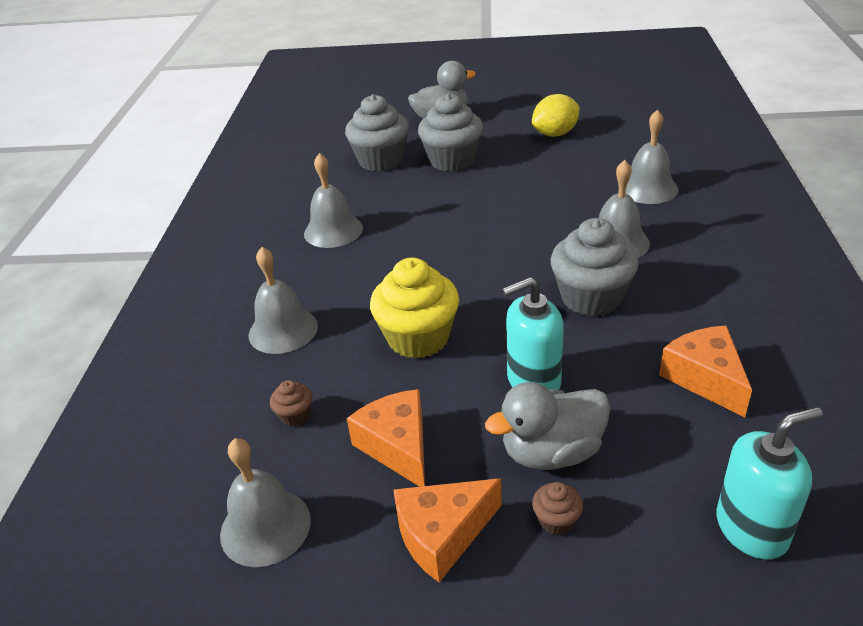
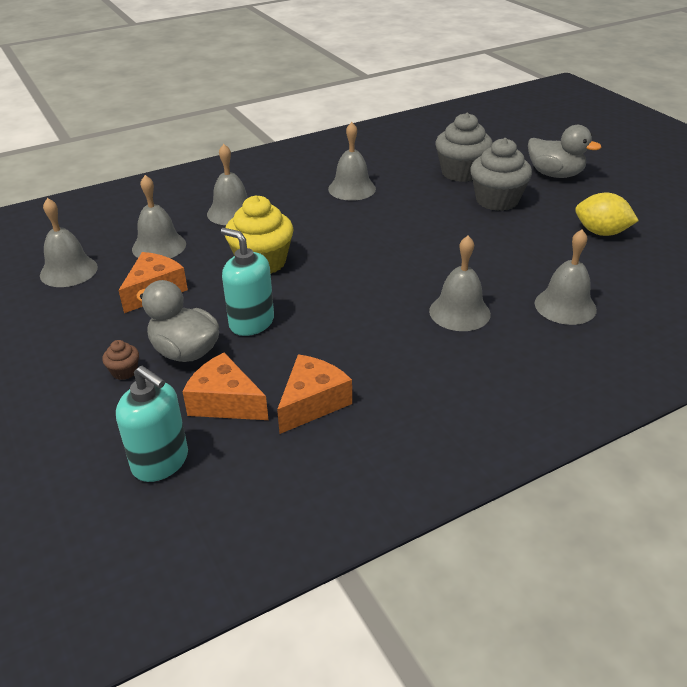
camera: 55 degrees right, 0 degrees up
brown cupcake [270,380,312,427] -> grey bell [132,175,186,258]
orange cheese [393,478,502,582] -> orange cheese moved to [182,353,269,420]
grey cupcake [551,218,639,317] -> none

